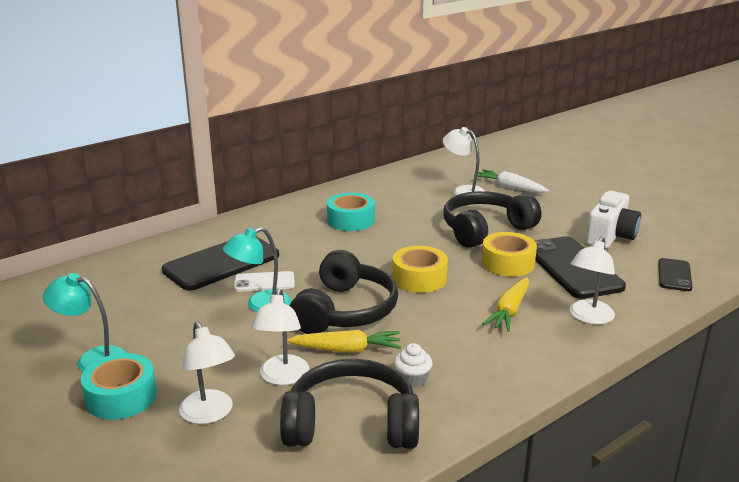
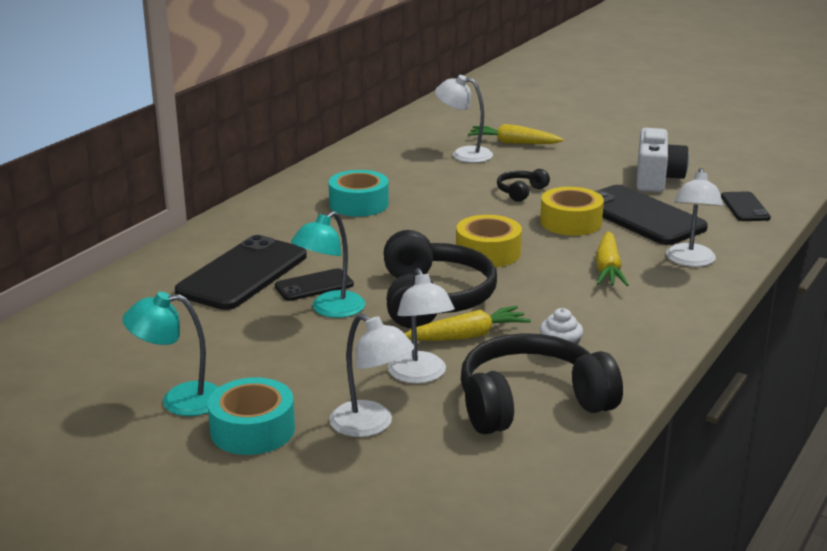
camera: 20 degrees left, 0 degrees up
white phone [234,271,295,292] -> black phone [275,268,354,301]
black headphones [443,191,541,248] -> black headphones [497,169,550,202], size x0.47
white carrot [474,169,549,193] -> yellow carrot [468,124,564,144]

